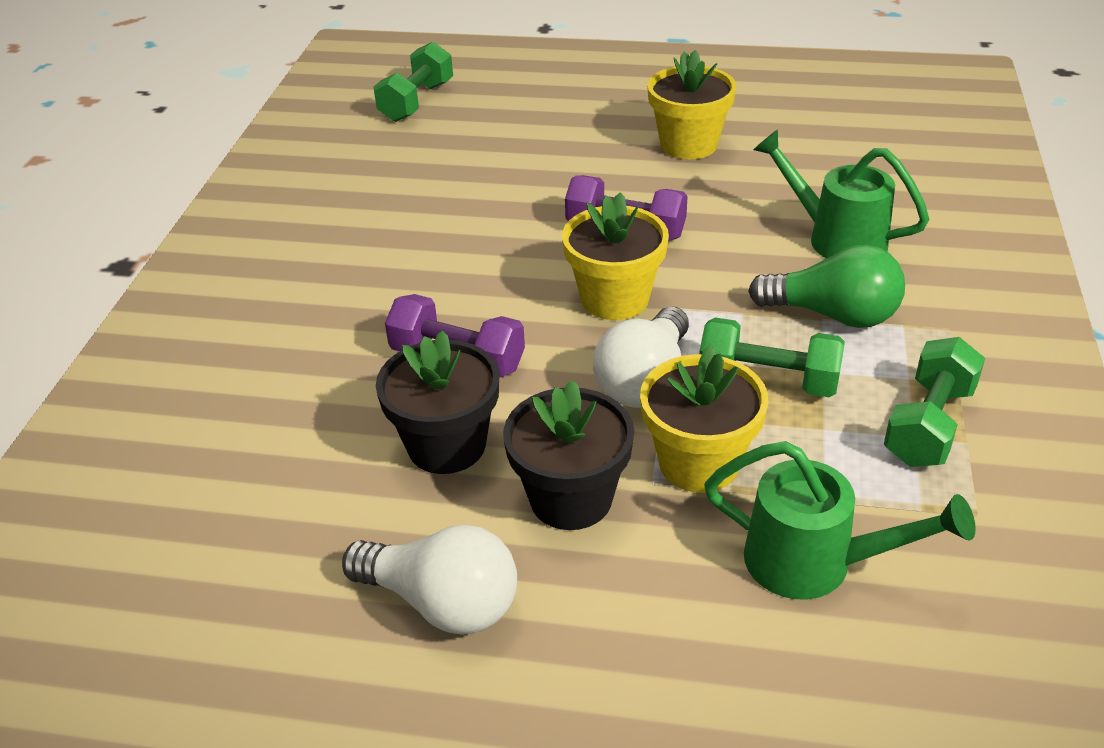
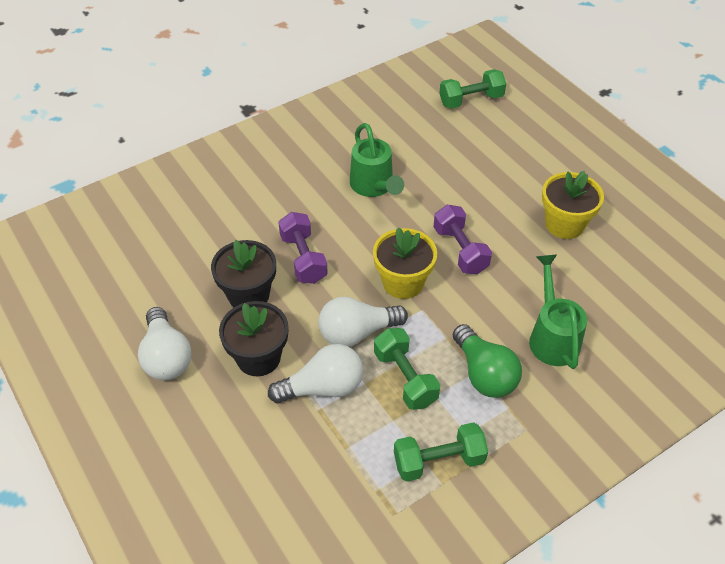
camera: 45 degrees right, 10 degrees up
yellow flower pot [640,345,769,493] -> white light bulb [268,344,363,404]
green watering can [704,441,976,600] -> green watering can moved to [350,123,404,197]

